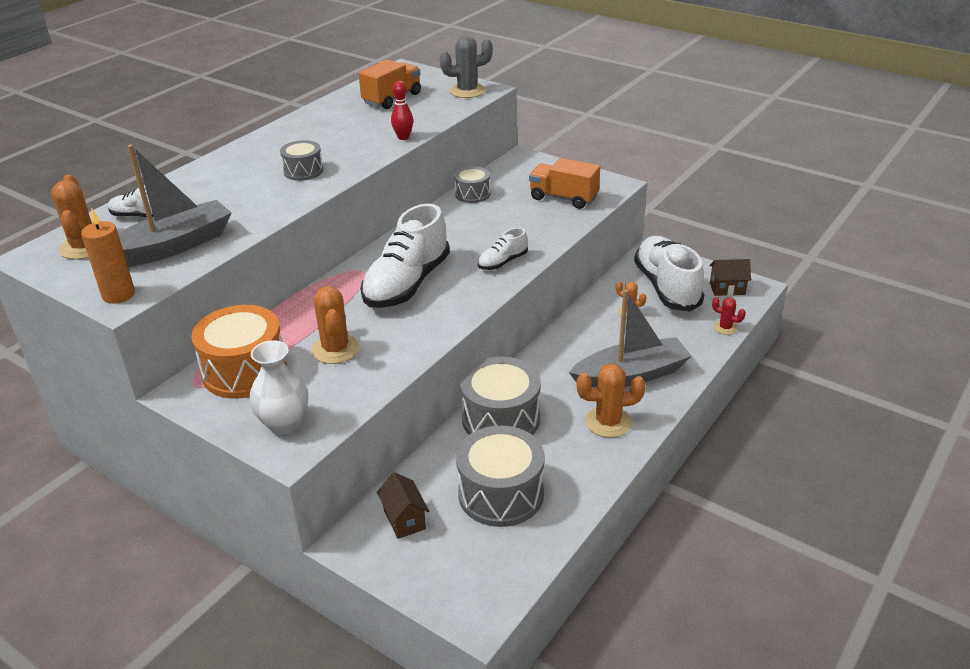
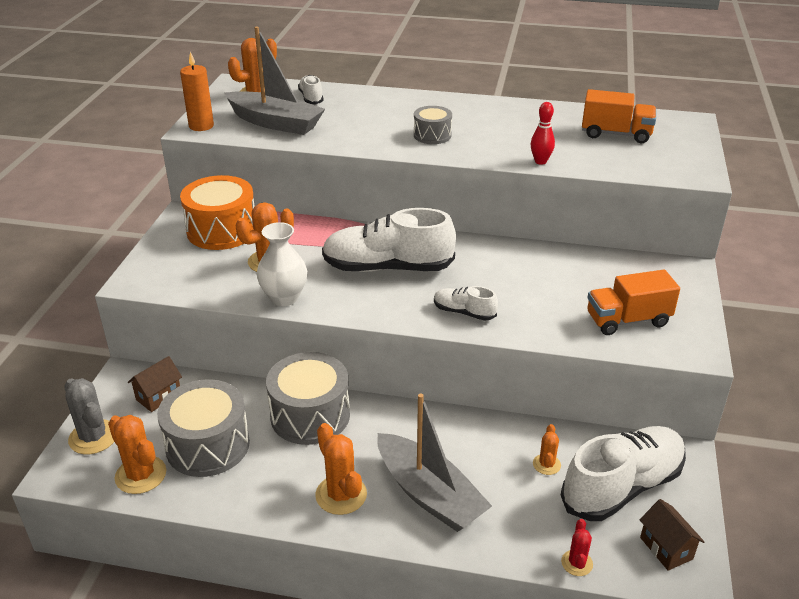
camera: 65 degrees right, 0 degrees up
white vase [249,340,308,435] -> white vase moved to [257,222,307,306]
grey cactus [440,35,493,98] -> grey cactus moved to [64,378,114,454]
grey drum [454,166,490,203] -> none
orange truck [529,158,600,209] -> orange truck turned 105 degrees counterclockwise [587,270,680,335]
none -> orange cactus [108,415,166,494]

